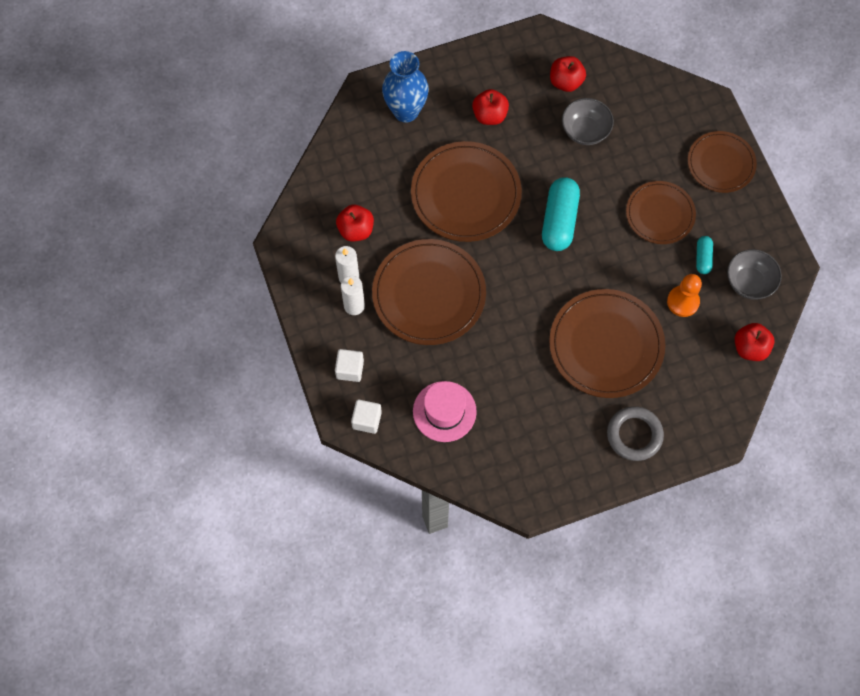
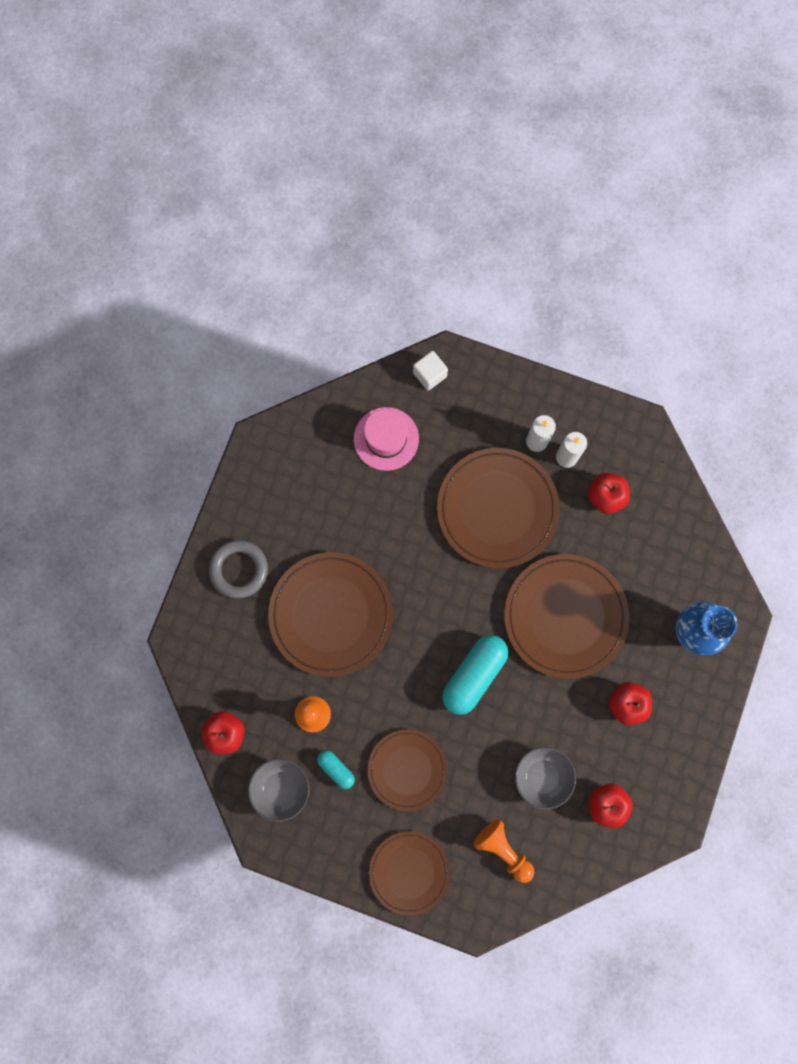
camera: 130 degrees right, 10 degrees up
white cube [335,349,364,382] -> none
turquoise capsule [542,177,580,251] -> turquoise capsule turned 75 degrees clockwise [442,635,508,715]
none -> orange pawn [473,819,534,883]

